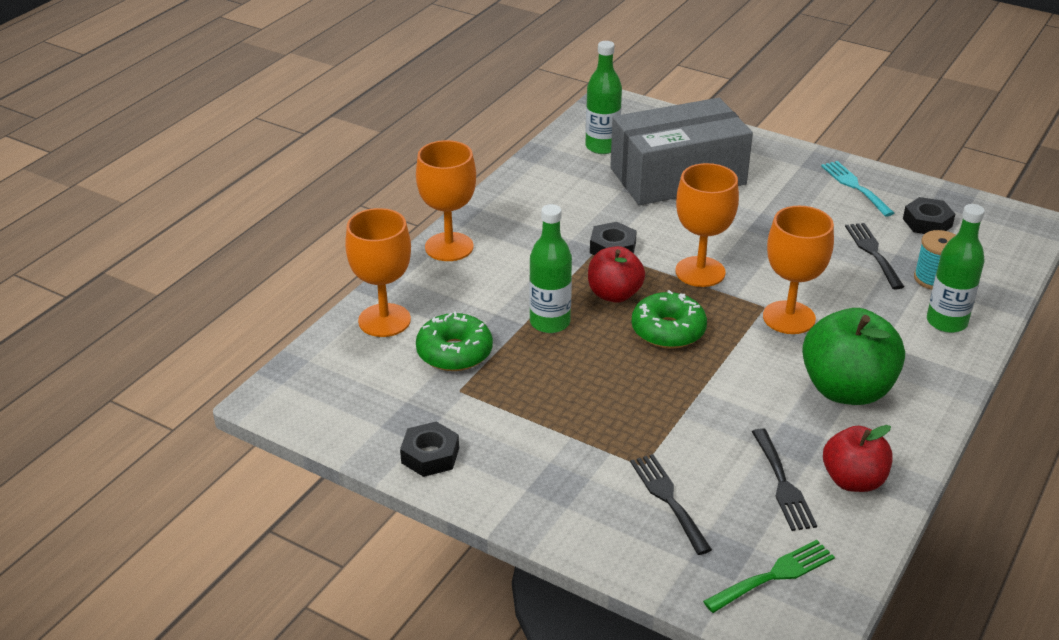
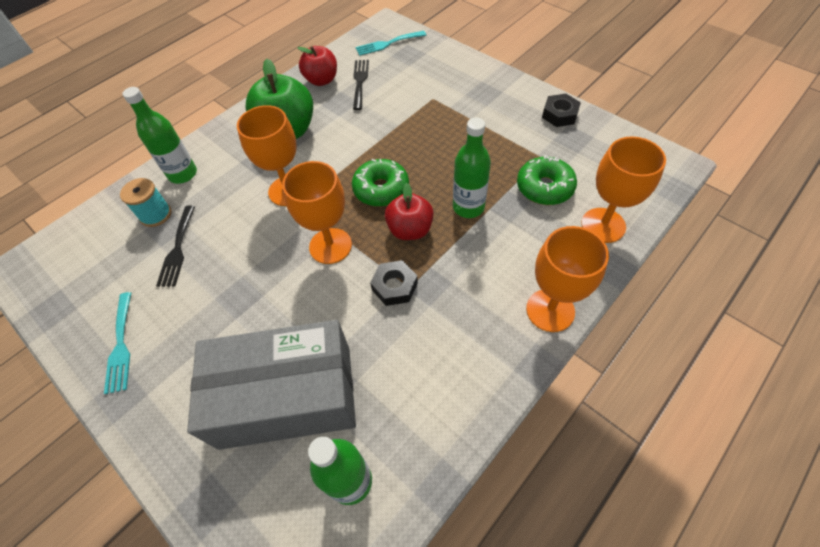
camera: 165 degrees left, 20 degrees up
black fork [630,454,712,555] -> none
green fork [703,540,835,613] -> turquoise fork [356,31,426,56]
black nut [903,197,955,234] -> none

